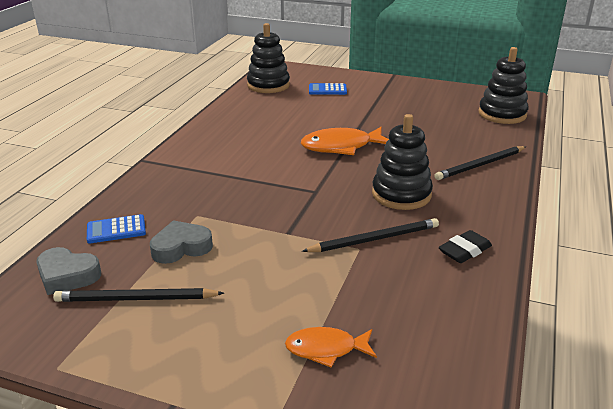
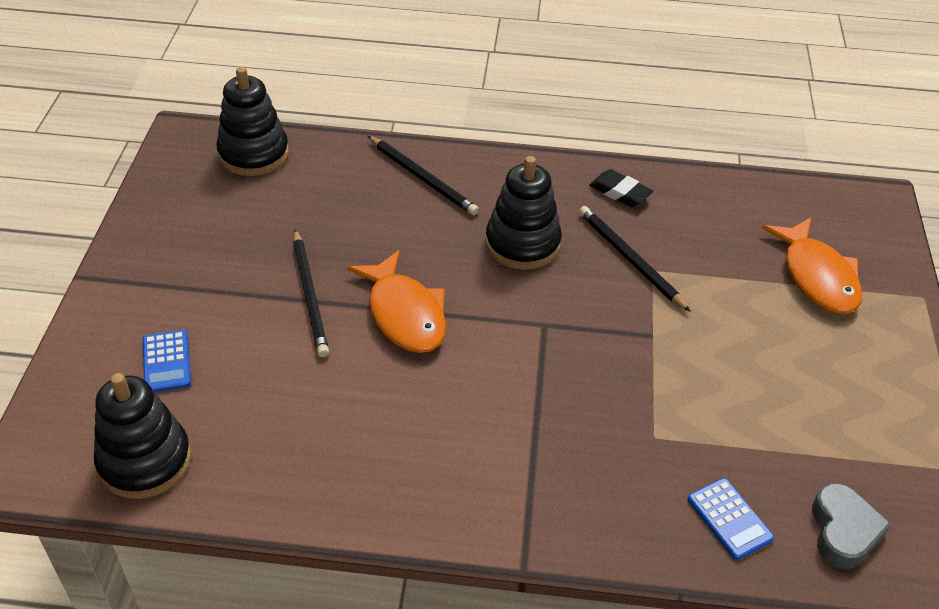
camera: 105 degrees left, 15 degrees up
black pencil [53,288,224,302] -> black pencil moved to [293,229,329,357]
grey heart [150,220,213,264] -> none
orange fish [285,327,377,368] -> orange fish [761,218,862,314], size x1.61

